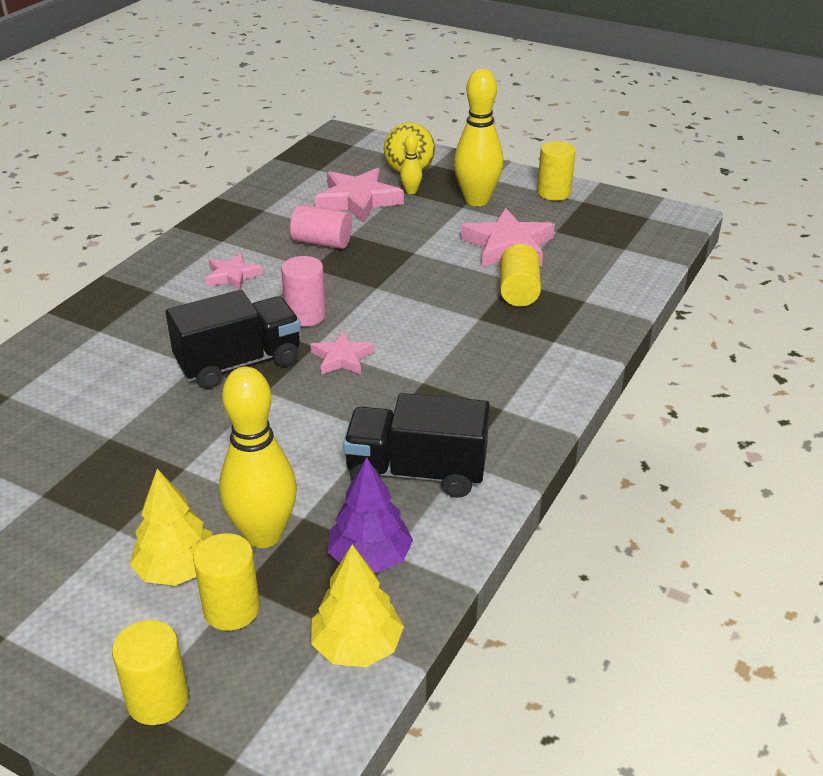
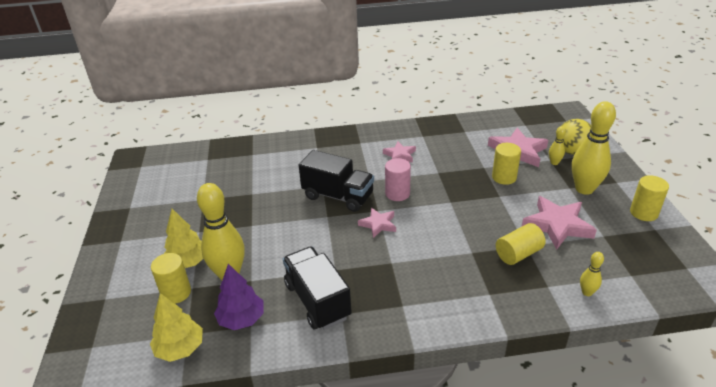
camera: 55 degrees right, 0 degrees up
yellow cylinder [112,620,189,725] -> yellow cylinder moved to [492,143,521,185]
pink cylinder [290,205,352,249] -> none
none -> yellow bowling pin [580,252,604,296]

